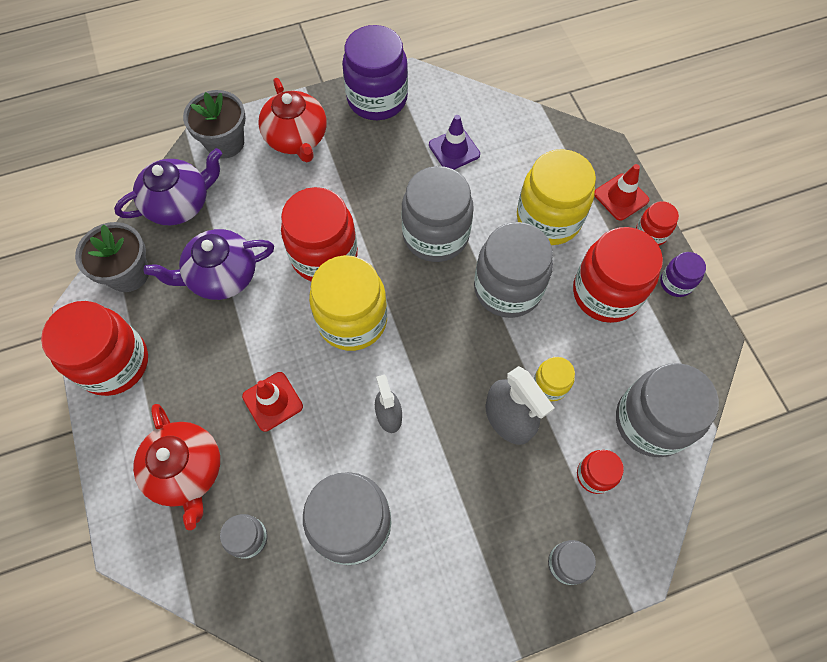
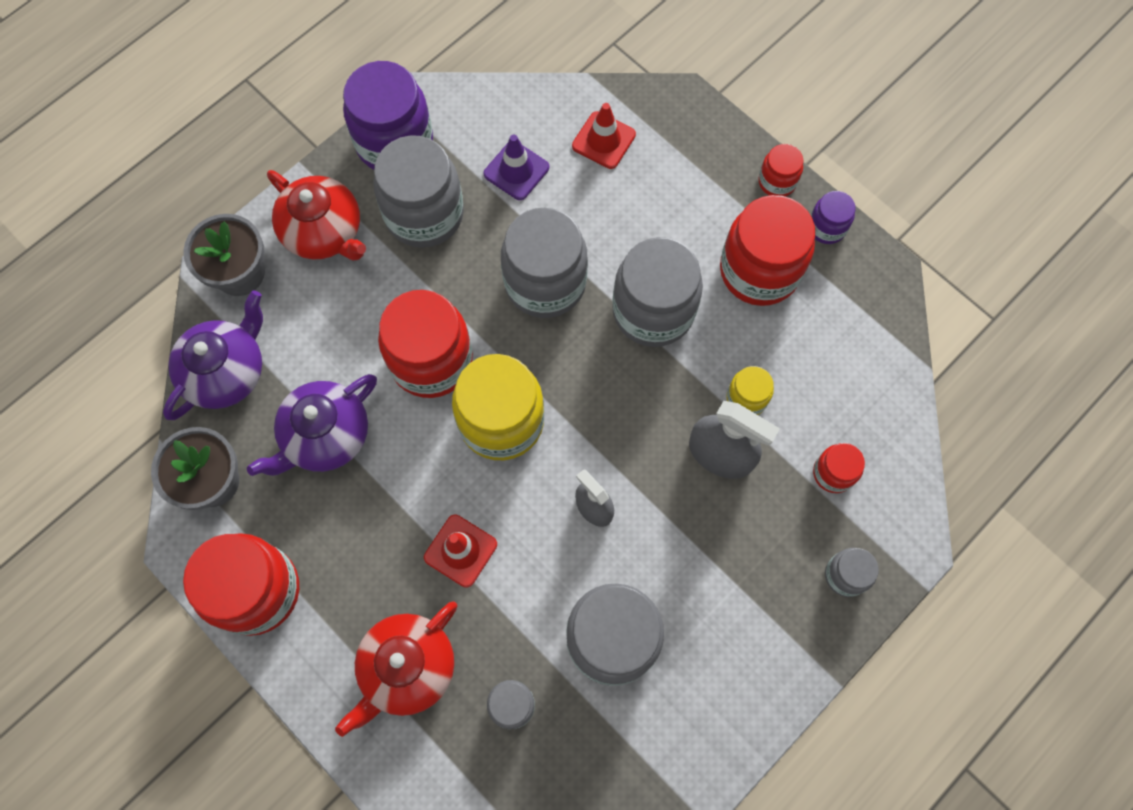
camera: 25 degrees left, 5 degrees up
red teapot [133,404,220,530] -> red teapot turned 90 degrees clockwise [335,601,457,737]
yellow jar [517,149,596,245] -> none
red traffic cone [595,164,649,221] -> red traffic cone moved to [572,103,636,169]
grey jar [616,363,719,457] -> grey jar moved to [373,135,464,248]

